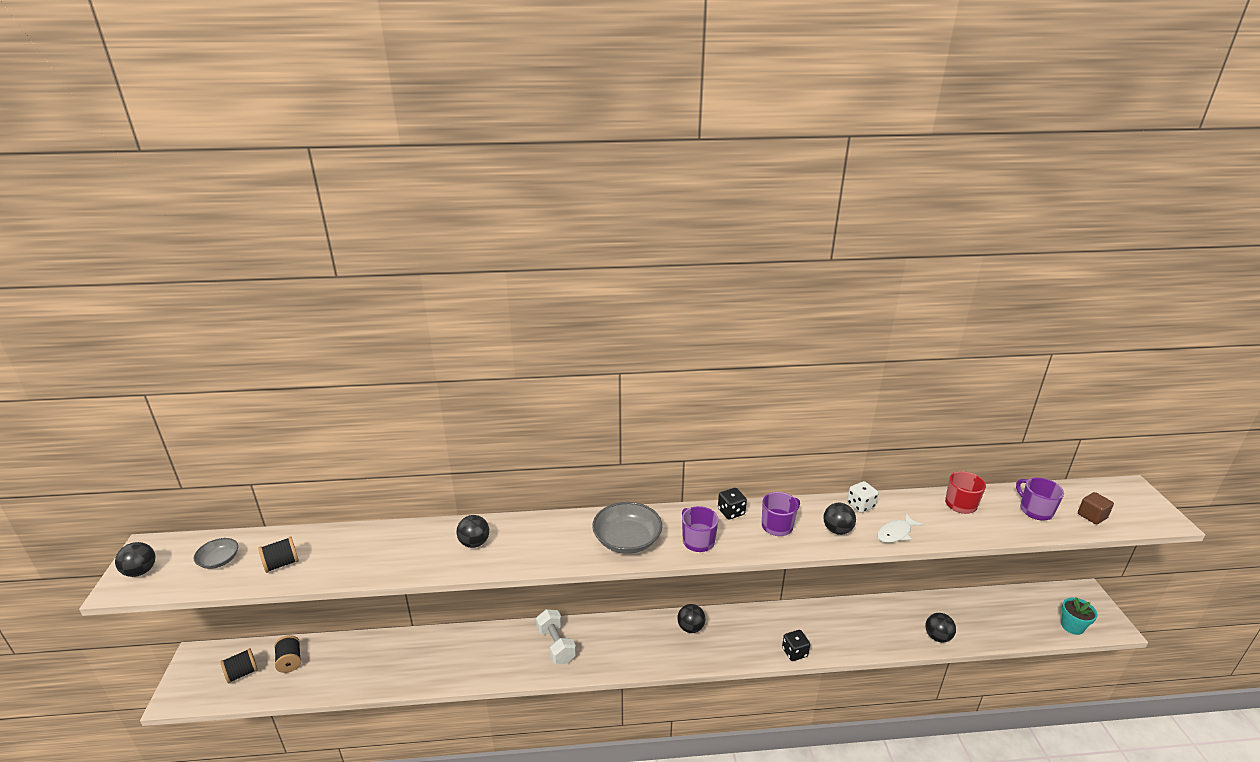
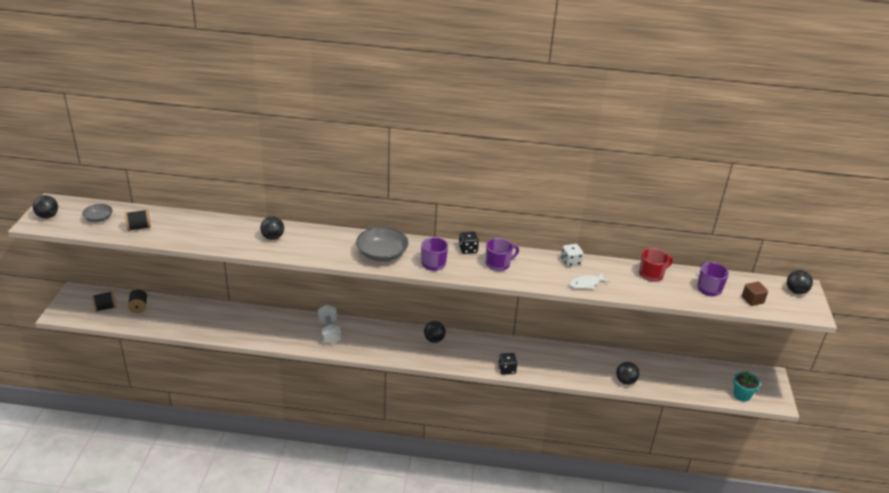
camera: 10 degrees right, 5 degrees up
black ball [823,503,856,535] -> black ball moved to [787,270,813,294]

